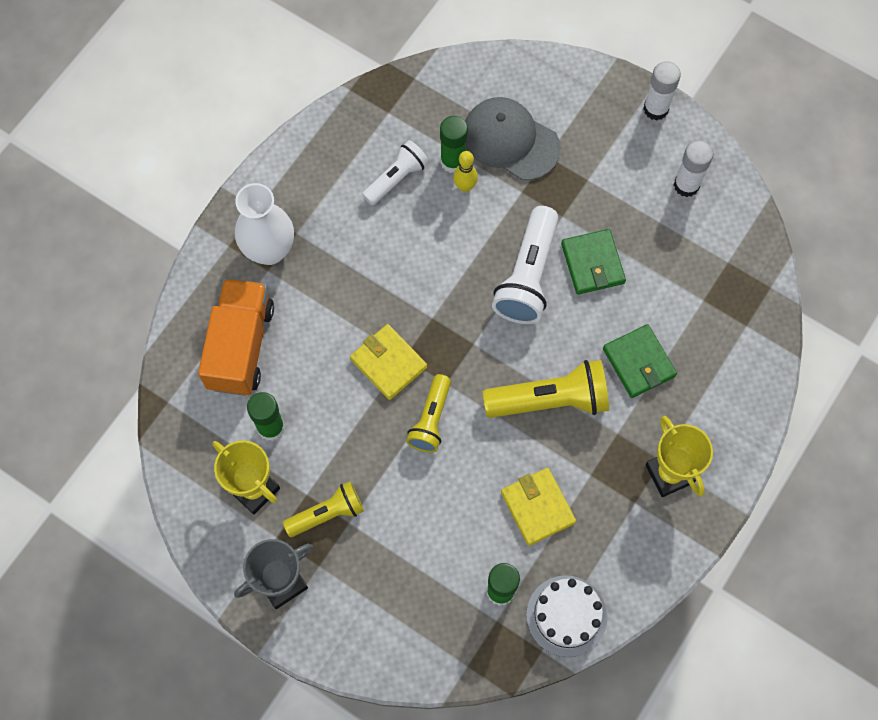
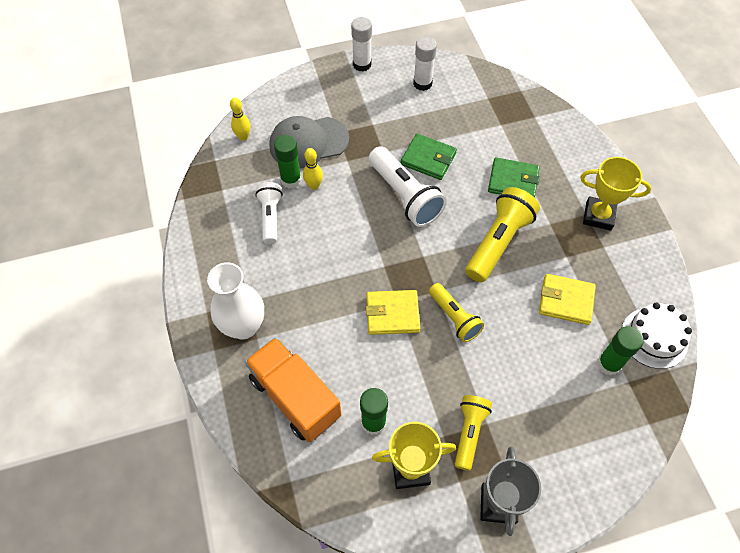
camera: 50 degrees left, 10 degrees down
none -> yellow bowling pin [230,98,251,141]

